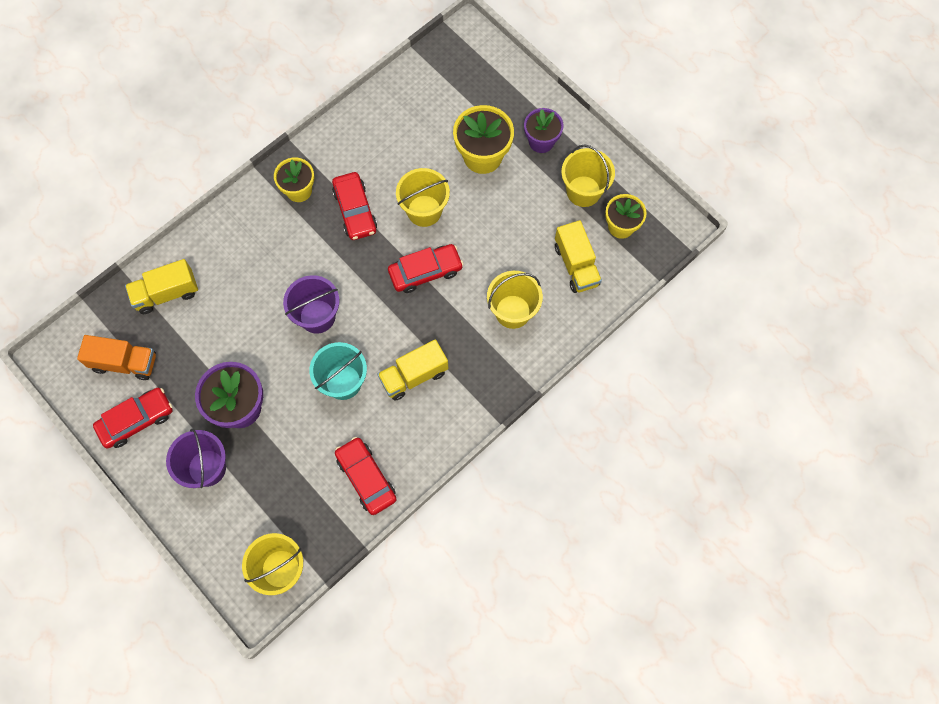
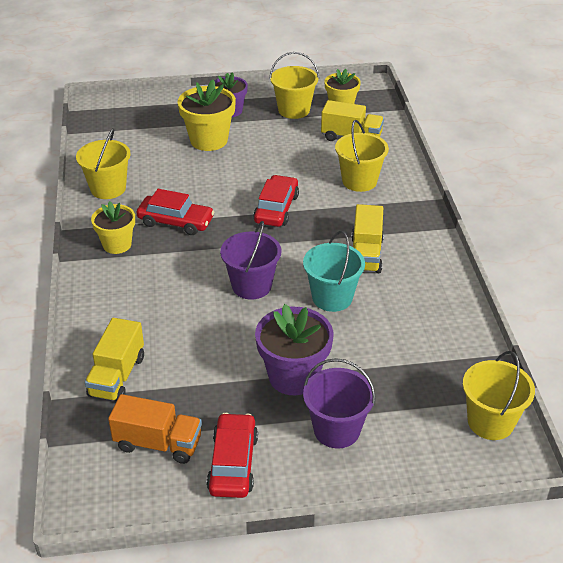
camera: 55 degrees left, 30 degrees down
orange truck [77,335,156,380] -> orange truck turned 60 degrees clockwise [108,394,202,464]
red car [335,437,397,515] -> none
yellow bucket [396,168,450,227] -> yellow bucket moved to [76,128,131,199]

